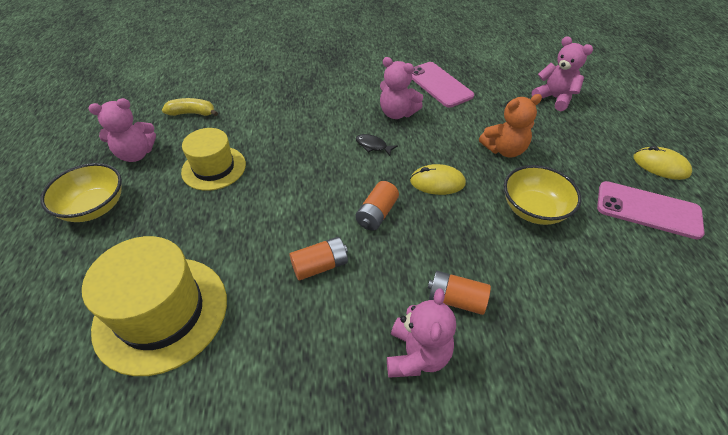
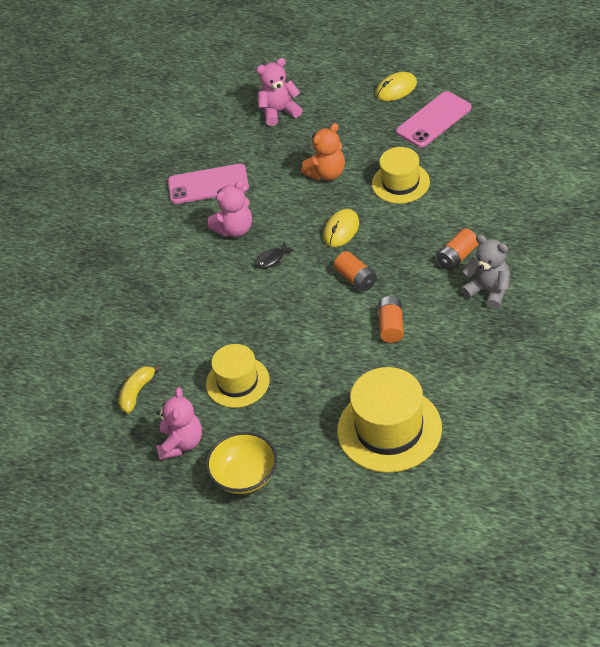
camera: 60 degrees left, 0 degrees up
pink teddy bear [387,288,456,378] -> grey teddy bear [461,235,510,309]
orange teddy bear [479,94,542,158] -> orange teddy bear turned 45 degrees clockwise [301,123,345,180]
yellow bowl [504,165,581,225] -> yellow hat [372,147,430,204]

